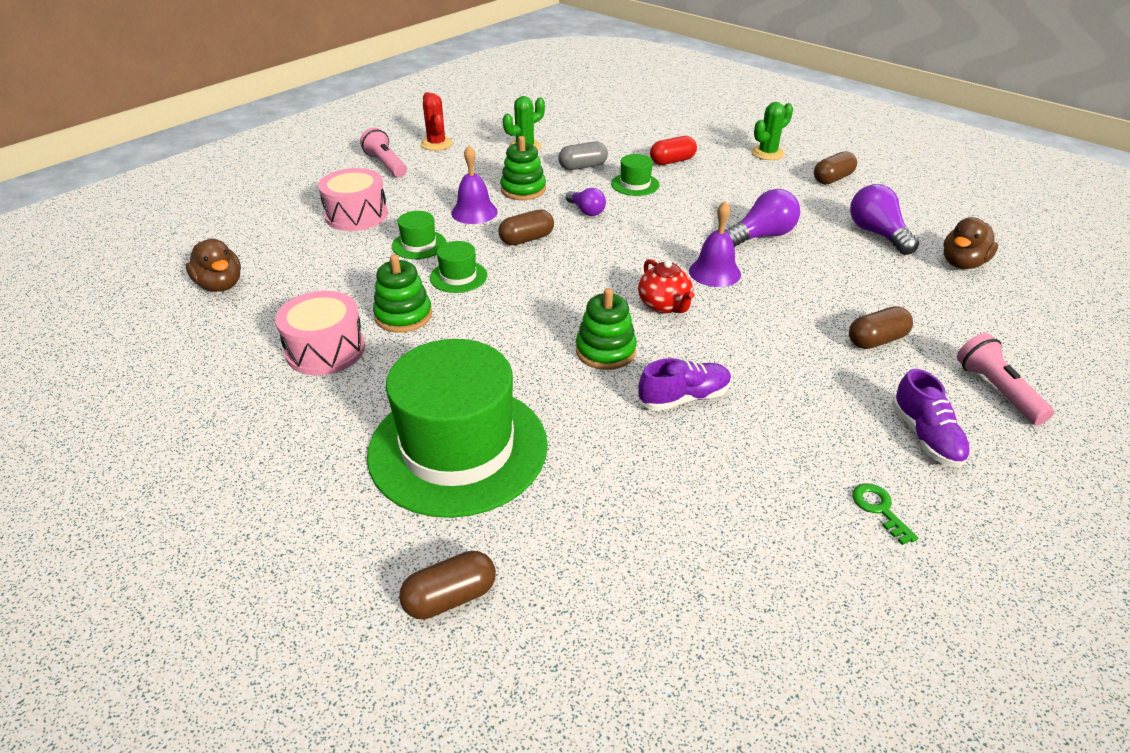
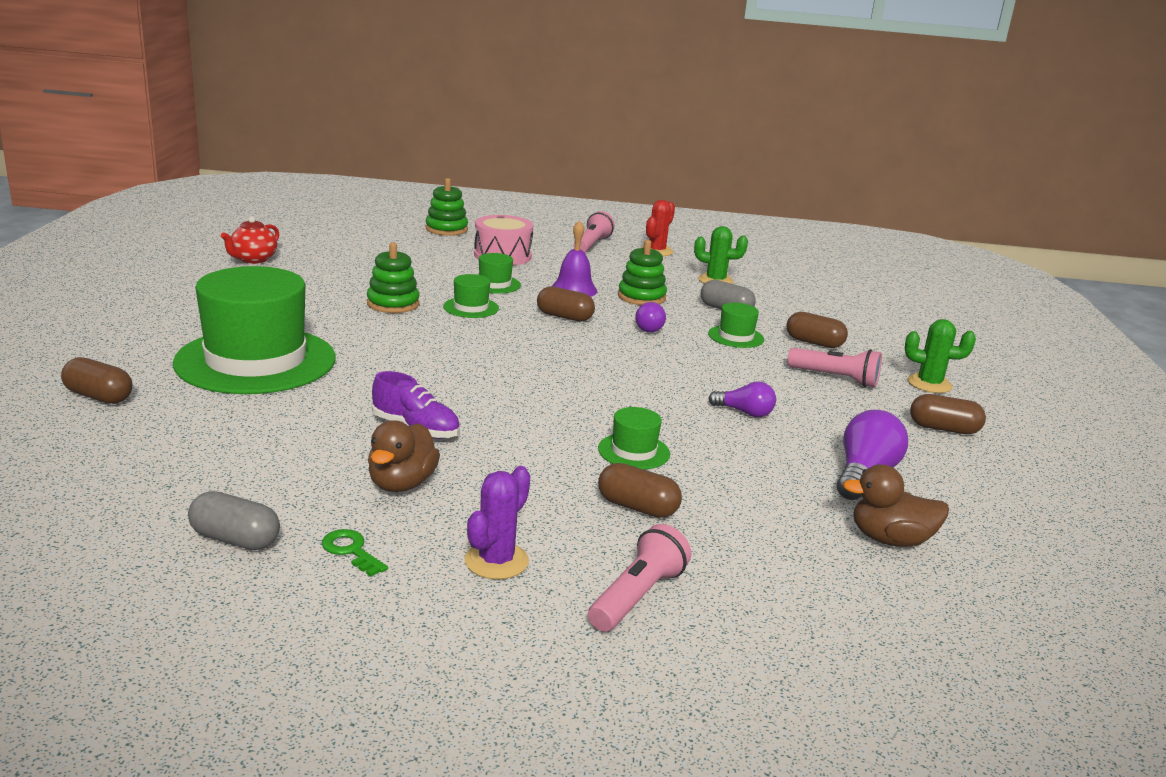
camera: 50 degrees right, 15 degrees down
brown duck [185,239,241,292] -> brown duck moved to [368,420,440,492]
pink drum [275,291,365,375] -> none
green stacking toy [576,288,637,370] -> green stacking toy moved to [426,178,468,236]
red teapot [638,259,695,314] -> red teapot moved to [221,216,279,264]
red capsule [650,136,697,165] -> brown capsule [786,312,848,348]
purple bell [689,201,741,287] -> none
purple light bulb [725,189,800,248] -> purple light bulb [708,381,776,417], size x0.63
green key [852,483,918,545] -> green key turned 75 degrees counterclockwise [322,529,388,577]
purple shoe [892,369,970,468] -> purple cactus [464,466,530,579]
none -> grey capsule [188,491,280,550]
none -> green hat [598,407,670,469]
none -> pink flashlight [787,348,882,387]

